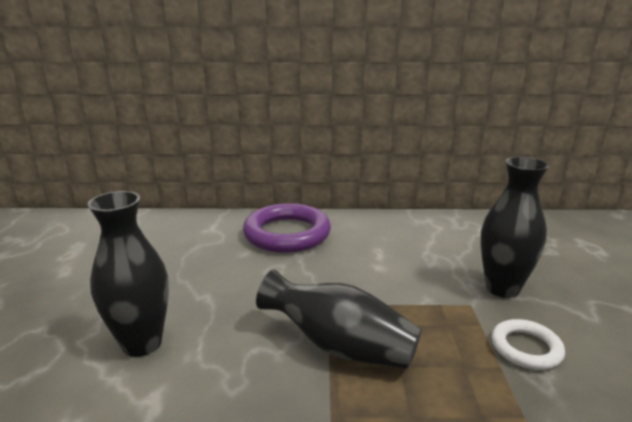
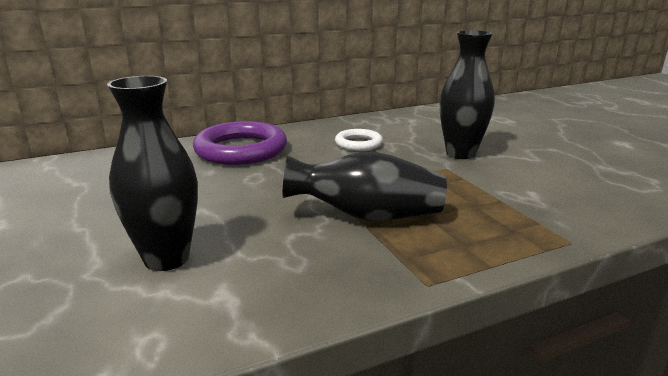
camera: 25 degrees left, 0 degrees up
white ring [492,319,565,370] -> white ring moved to [335,129,383,151]

